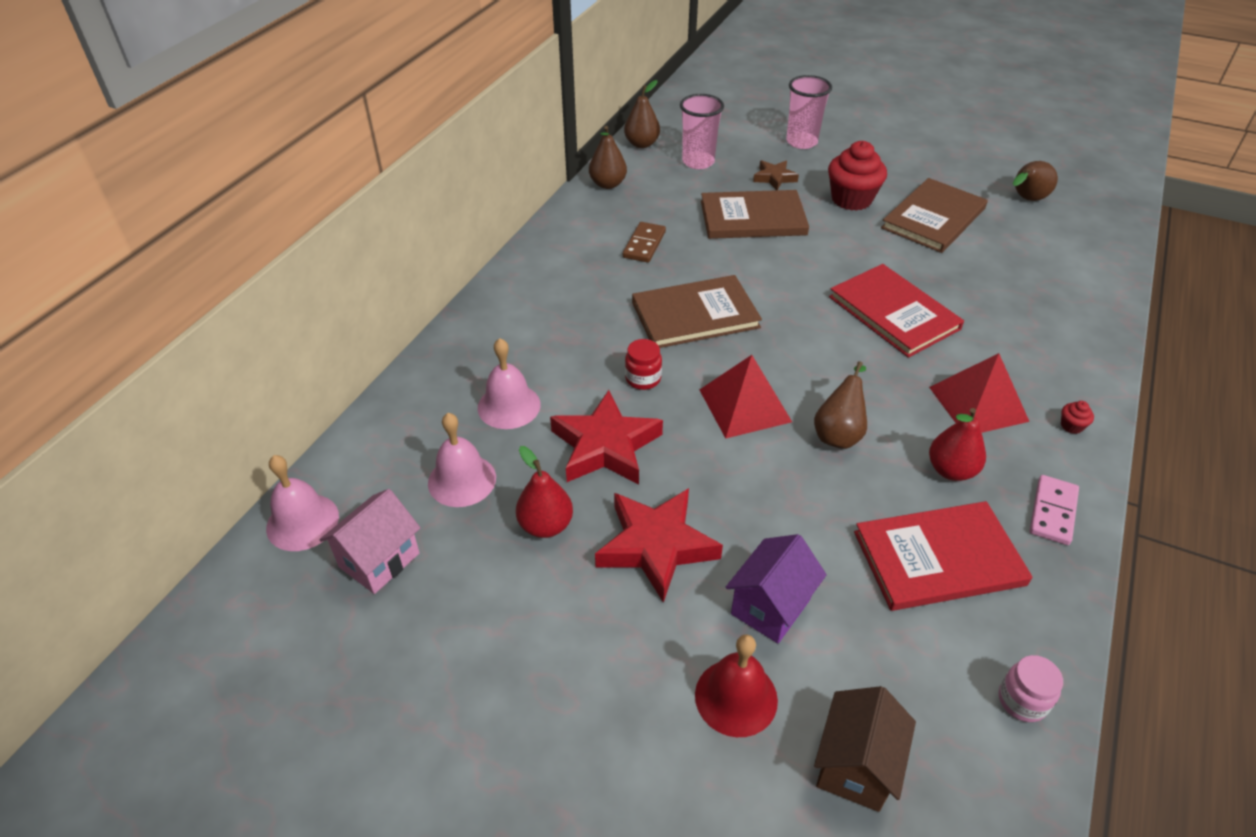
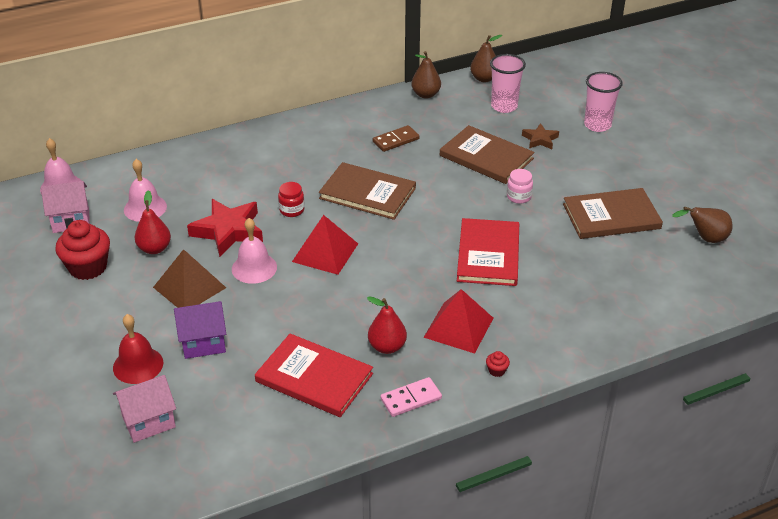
camera: 40 degrees right, 5 degrees down
pink bell [478,338,541,429] -> pink bell moved to [232,218,277,284]
red star [595,488,723,603] -> brown pyramid [153,249,226,308]
brown pear [814,361,867,449] -> none
brown house [814,686,916,812] -> pink house [113,375,176,443]
red cupcake [828,141,887,211] -> red cupcake moved to [55,220,110,280]
pink jar [999,655,1063,722] -> pink jar moved to [507,169,533,204]

